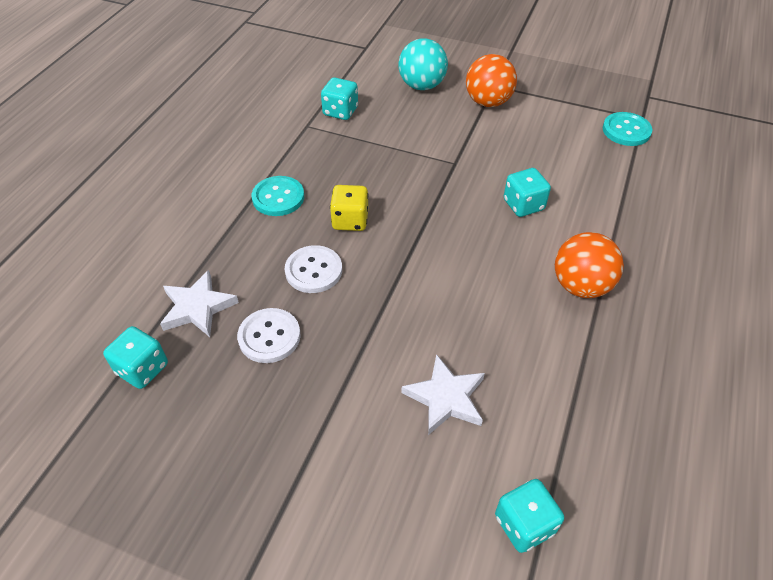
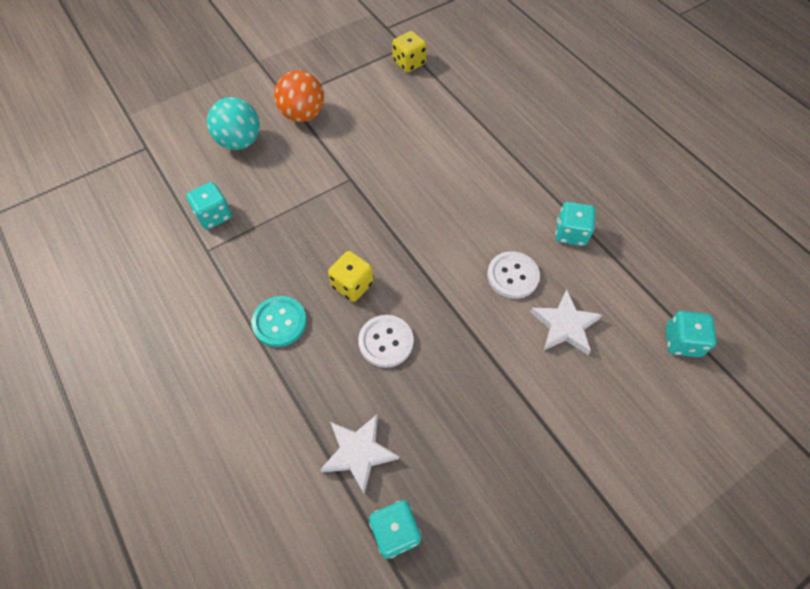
camera: 55 degrees left, 10 degrees up
white button [237,308,301,363] -> white button moved to [487,251,540,299]
turquoise dice [504,168,551,217] -> turquoise dice moved to [555,202,595,246]
orange ball [555,232,624,298] -> none
turquoise button [603,112,653,146] -> yellow dice [392,31,427,73]

